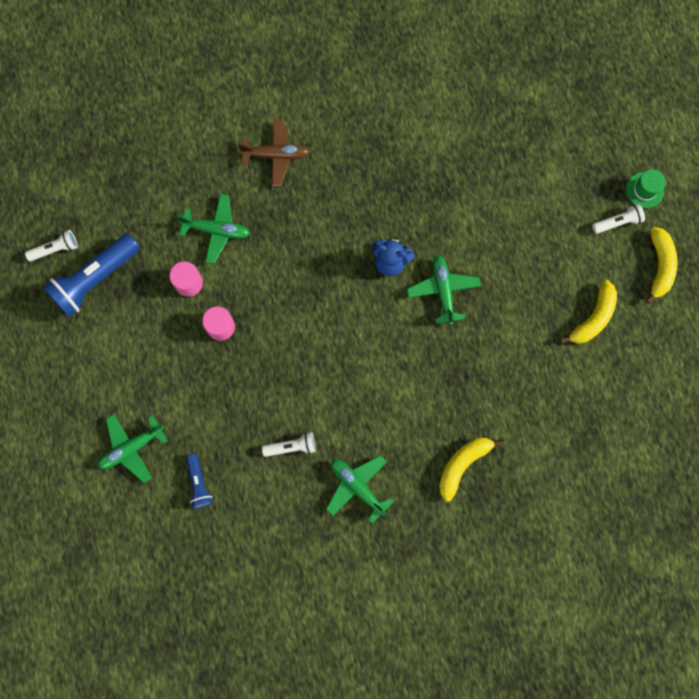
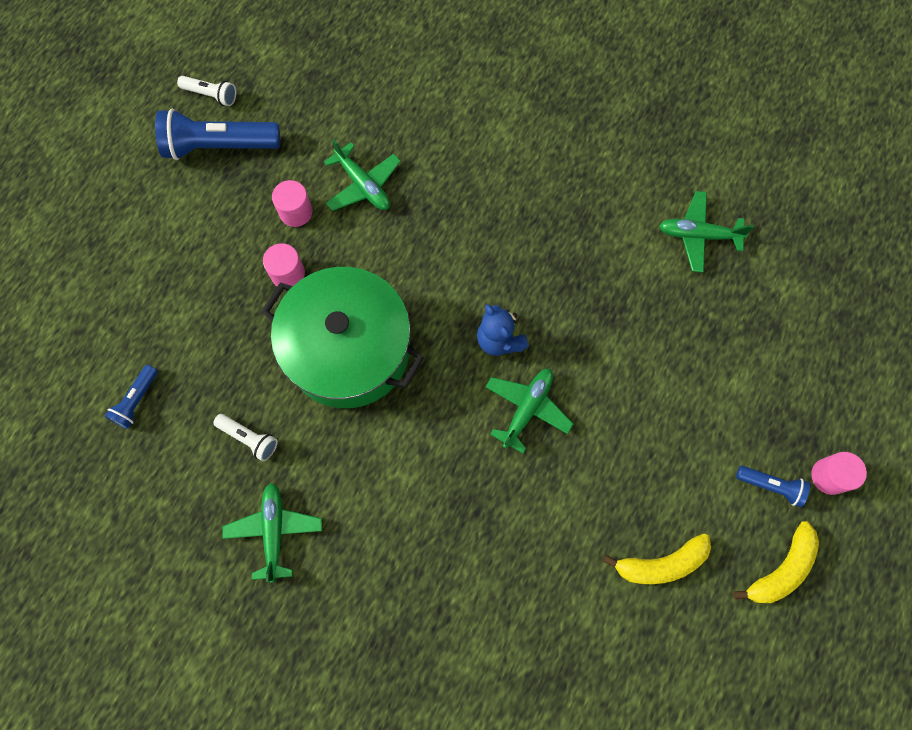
camera: 40 degrees right, 5 degrees down
green plane [98,414,168,483] -> green plane moved to [659,191,754,273]
brown plane [238,119,310,186] -> none
yellow banana [439,438,504,501] -> none
white flashlight [592,203,645,234] -> blue flashlight [736,465,810,507]
green hat [626,170,665,208] -> pink cylinder [811,452,867,495]
none -> green pot [261,267,424,408]

